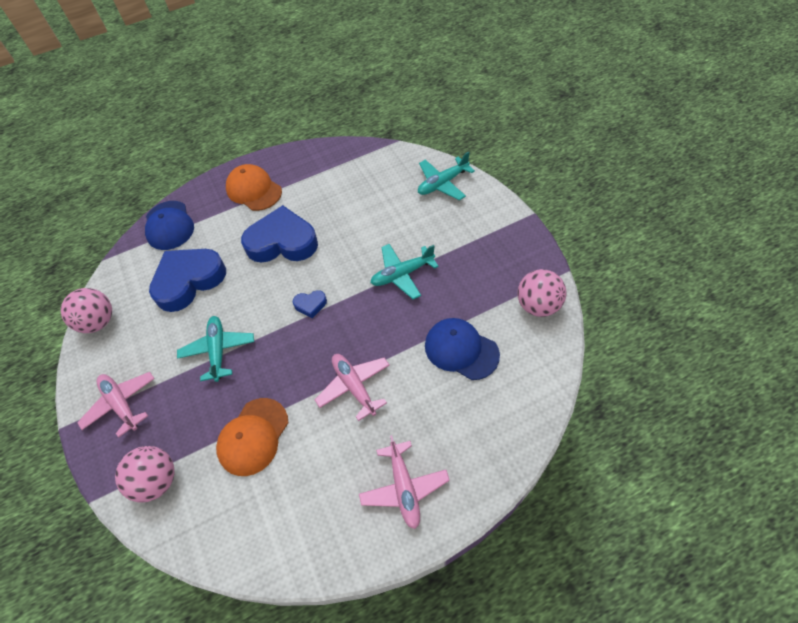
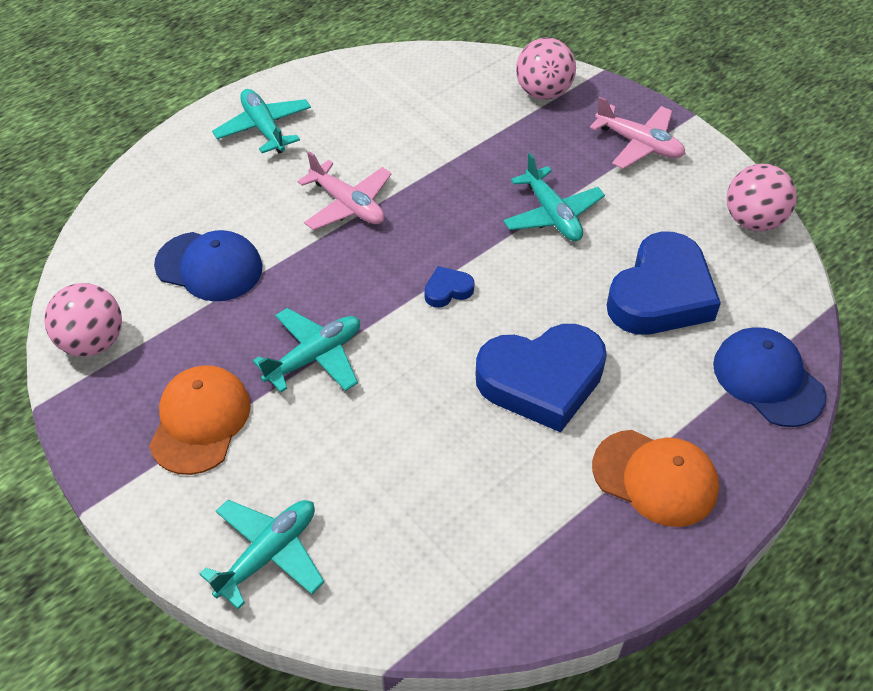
camera: 160 degrees right, 5 degrees down
orange cap [216,398,288,476] -> orange cap moved to [149,365,251,475]
pink plane [359,435,450,529] -> turquoise plane [212,89,311,153]

